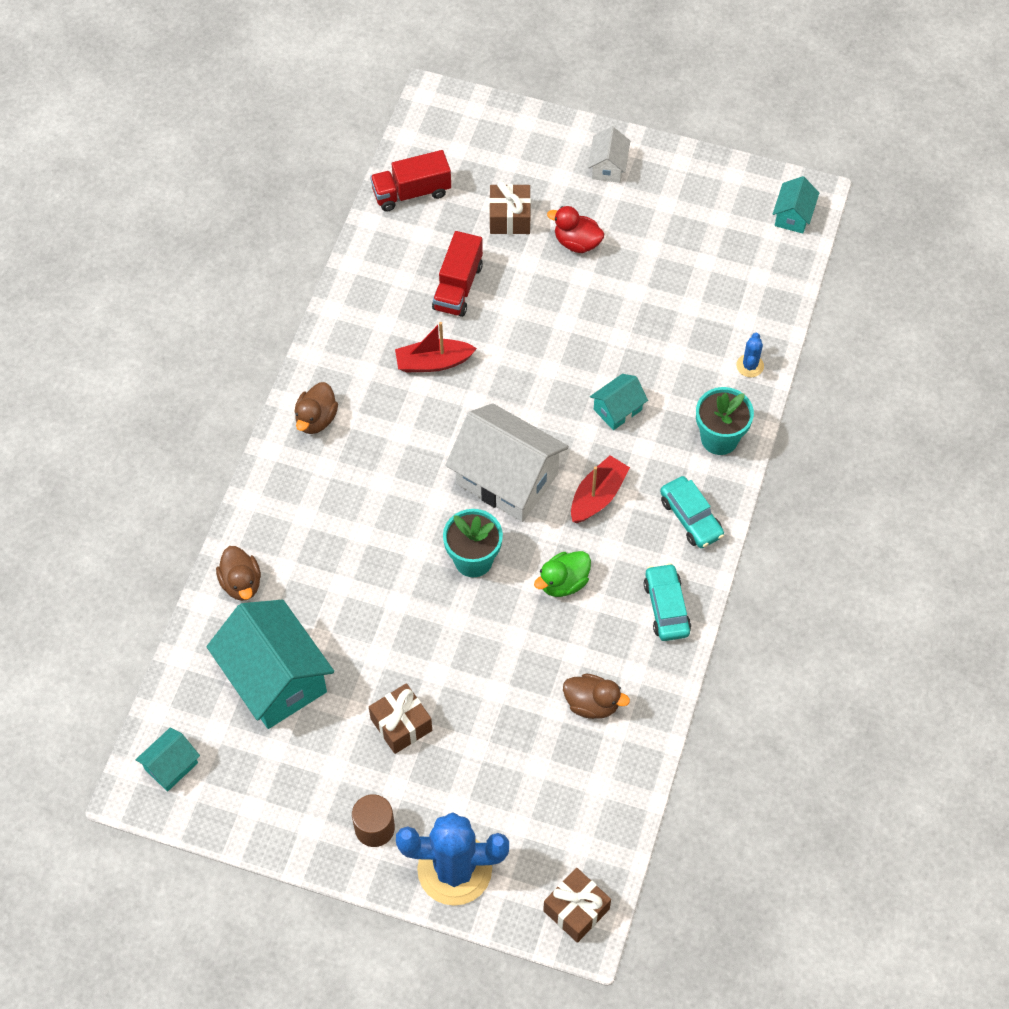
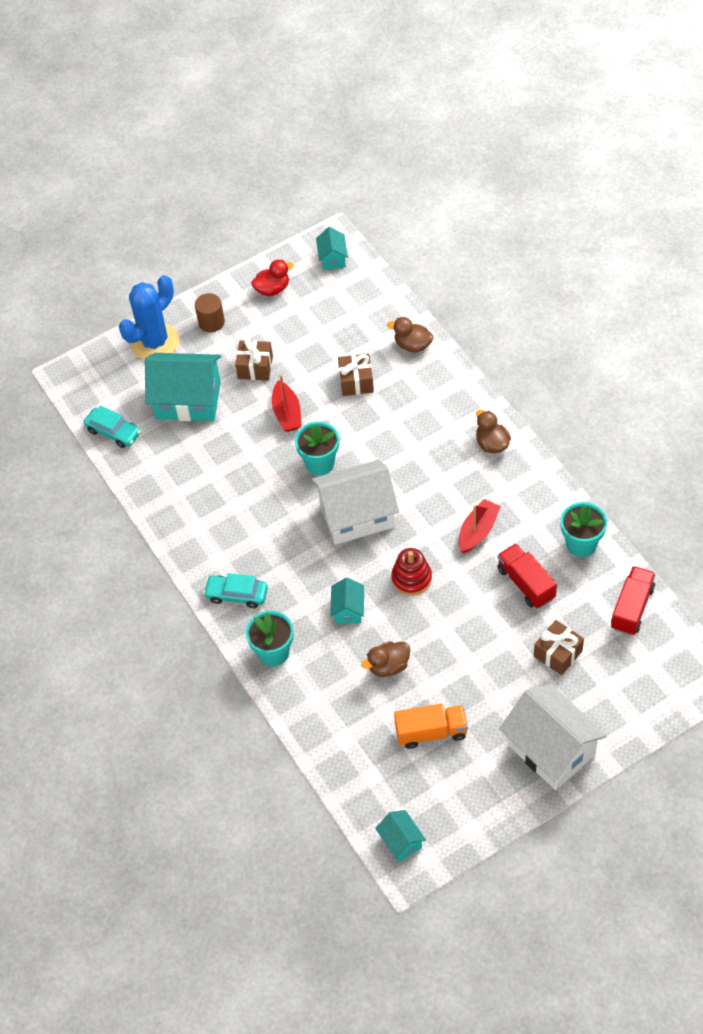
camera: 135 degrees right, 5 degrees down
turquoise house [207,600,334,729] -> turquoise house moved to [145,353,221,421]
green duck [534,551,591,597] -> none
brown gift [543,868,611,943] -> brown gift moved to [338,353,374,396]
red duck [547,206,604,253] -> red duck moved to [251,260,294,296]
brown duck [563,674,630,719] -> brown duck moved to [361,641,410,677]
red boat [571,455,630,523] -> red boat moved to [272,374,302,432]
white house [588,127,630,183] -> white house [499,684,607,790], size x2.08
turquoise car [644,563,691,641] -> turquoise car moved to [84,406,141,448]
blue cactus [736,333,764,377] -> none
none -> red stacking toy [391,548,432,596]
none -> orange truck [394,704,468,749]
none -> turquoise flower pot [560,502,607,557]

